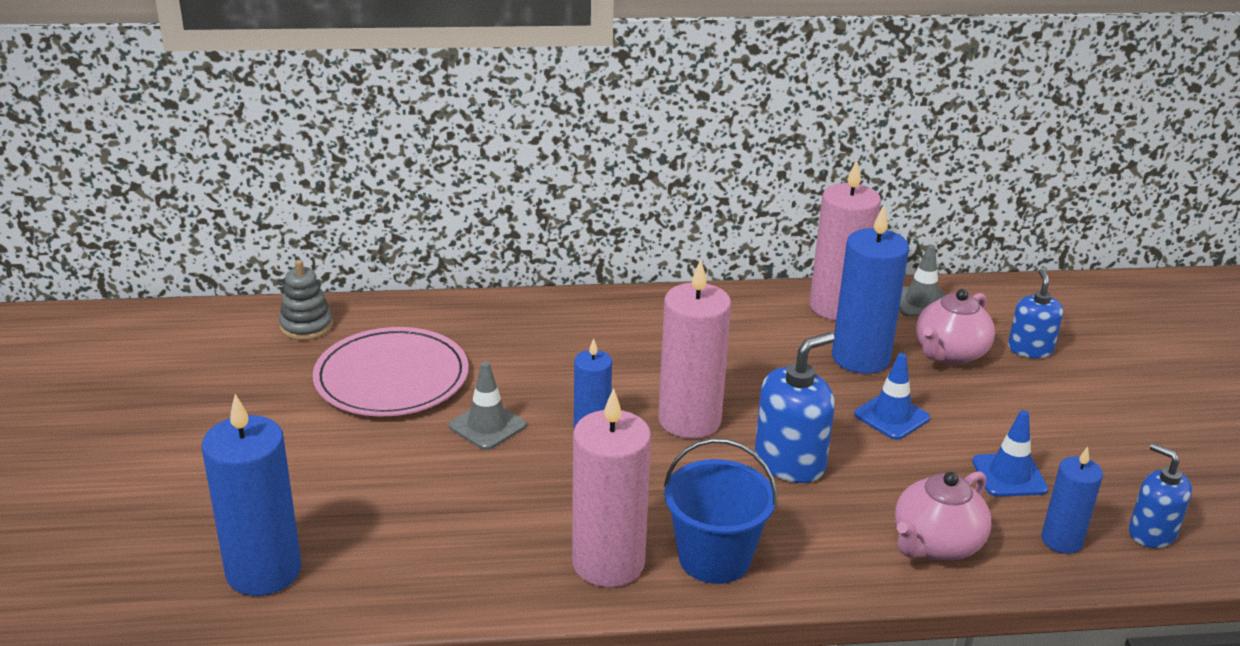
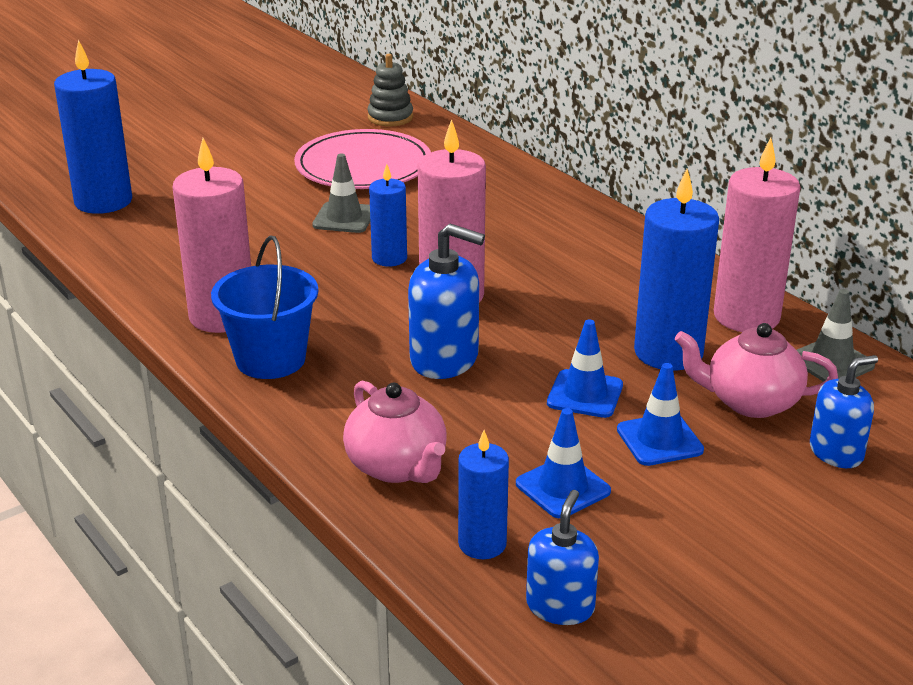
camera: 60 degrees right, 0 degrees up
pink teapot [895,471,991,561] -> pink teapot turned 135 degrees counterclockwise [343,381,447,483]
none -> blue traffic cone [617,363,704,466]

